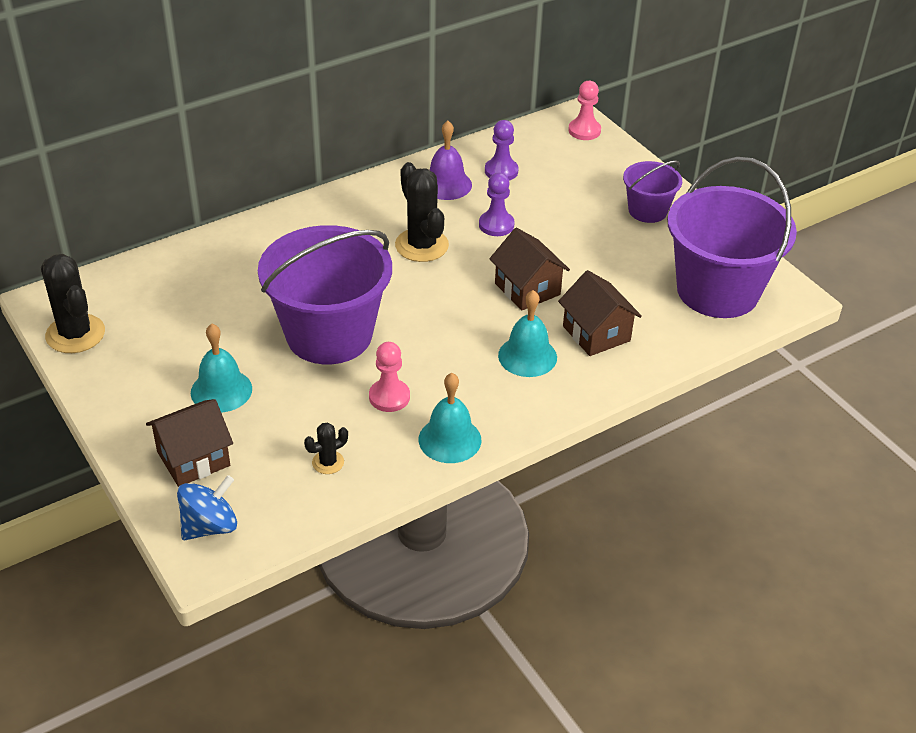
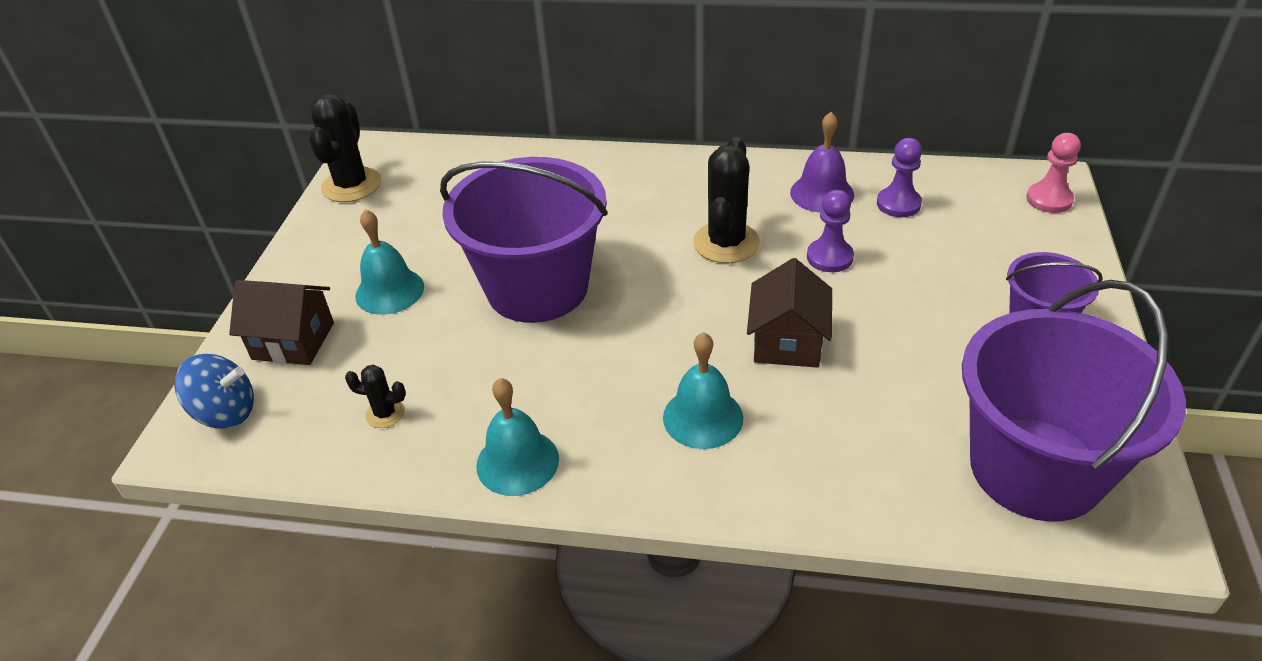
camera: 45 degrees right, 0 degrees up
pink pawn [369,342,410,412] -> none
brown house [558,270,642,356] -> none

